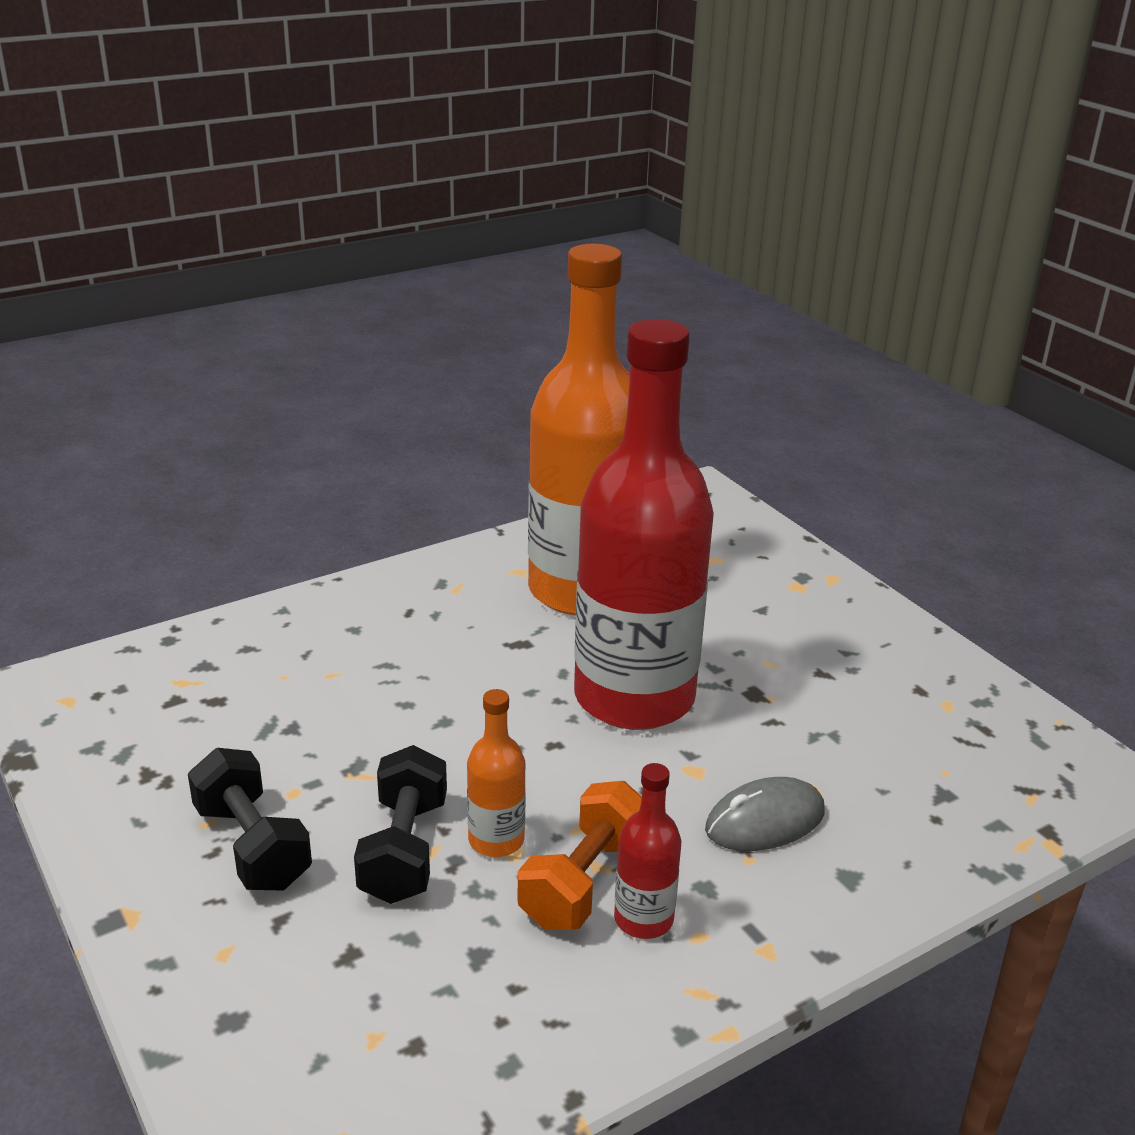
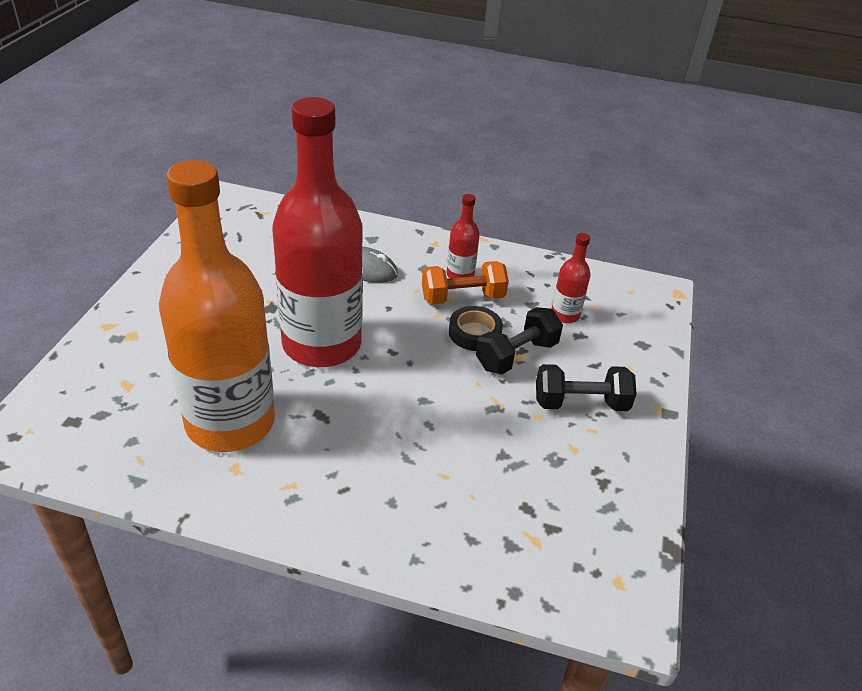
camera: 135 degrees left, 10 degrees up
black dumbbell [188,748,312,891] -> black dumbbell turned 75 degrees clockwise [536,364,636,411]
orange bottle [467,689,526,857] -> black tape [449,306,503,351]
none -> red bottle [551,233,590,323]

